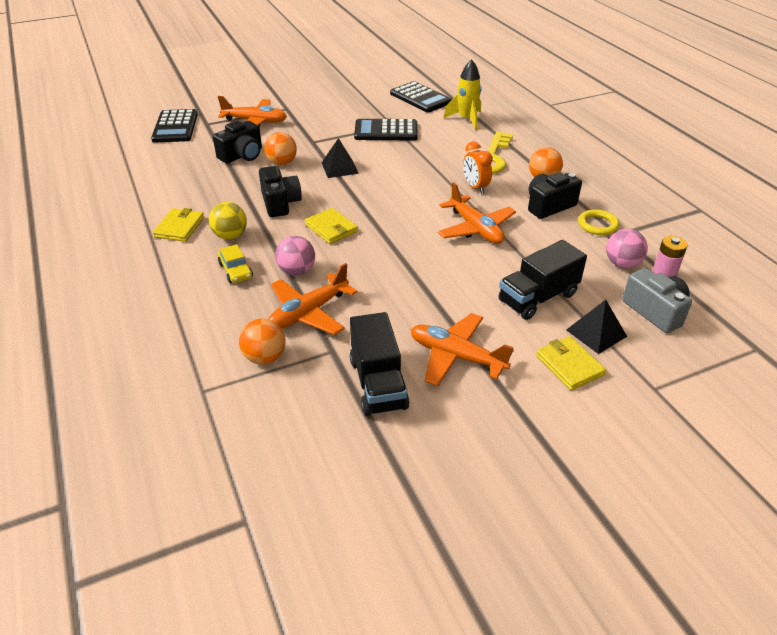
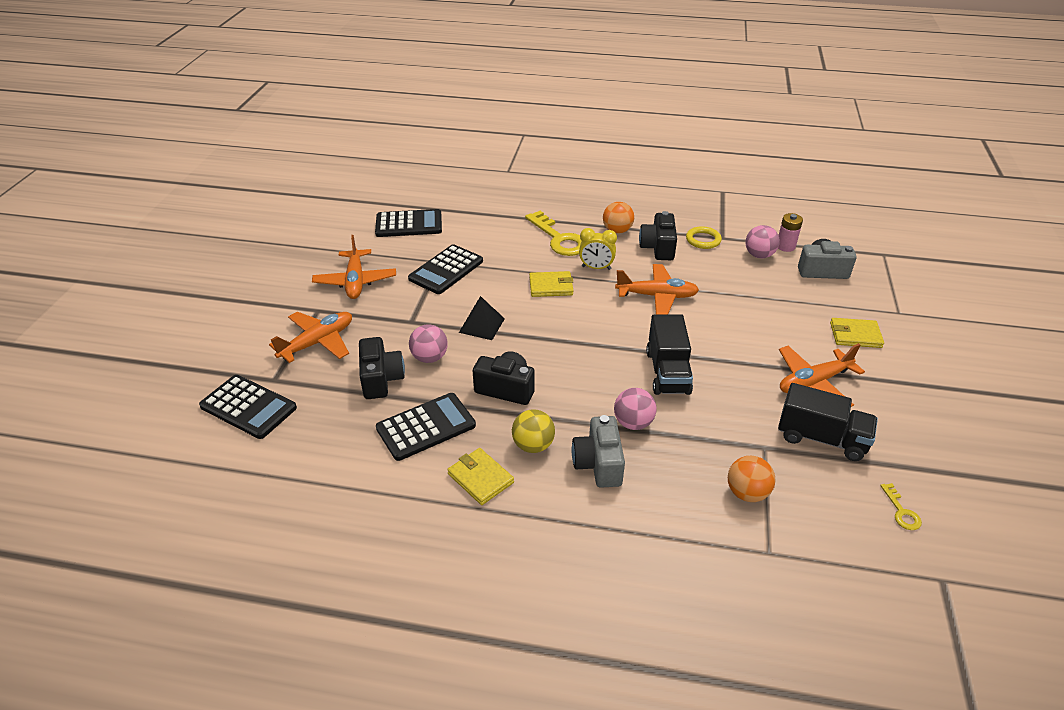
camera: 55 degrees left, 0 degrees up
yellow car [218,244,253,283] -> grey camera [572,415,625,488]
orange ball [264,132,297,165] -> pink ball [409,324,448,363]
orange plane [268,263,357,335] -> orange plane moved to [312,235,396,299]
yellow wallet [305,208,358,244] -> yellow wallet moved to [529,271,573,297]
yellow rocket [444,59,482,130] -> none
orange clock [463,141,493,194] -> yellow clock [579,228,617,270]
black truck [498,240,587,320] -> black truck moved to [646,314,693,395]
black pyramid [566,300,627,354] -> none
none -> black calculator [376,393,476,461]
none -> yellow key [880,483,922,530]

